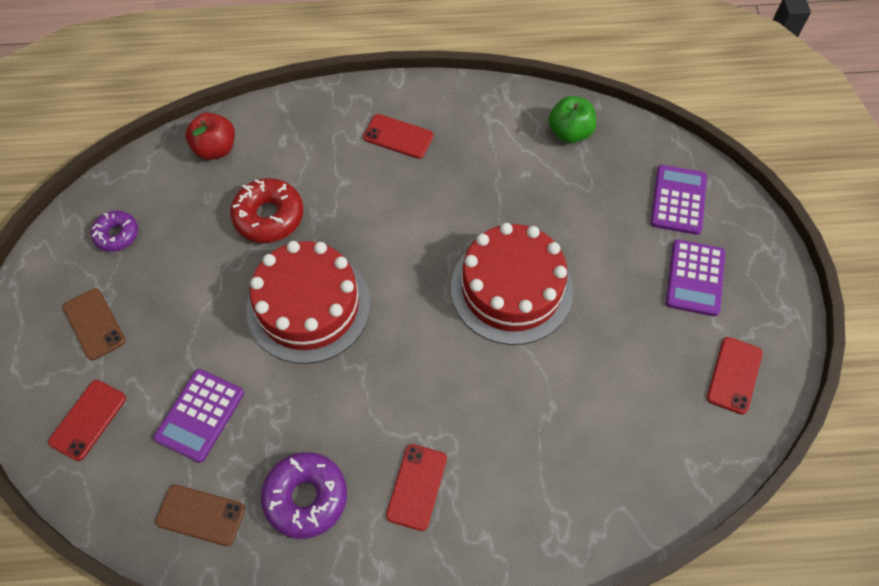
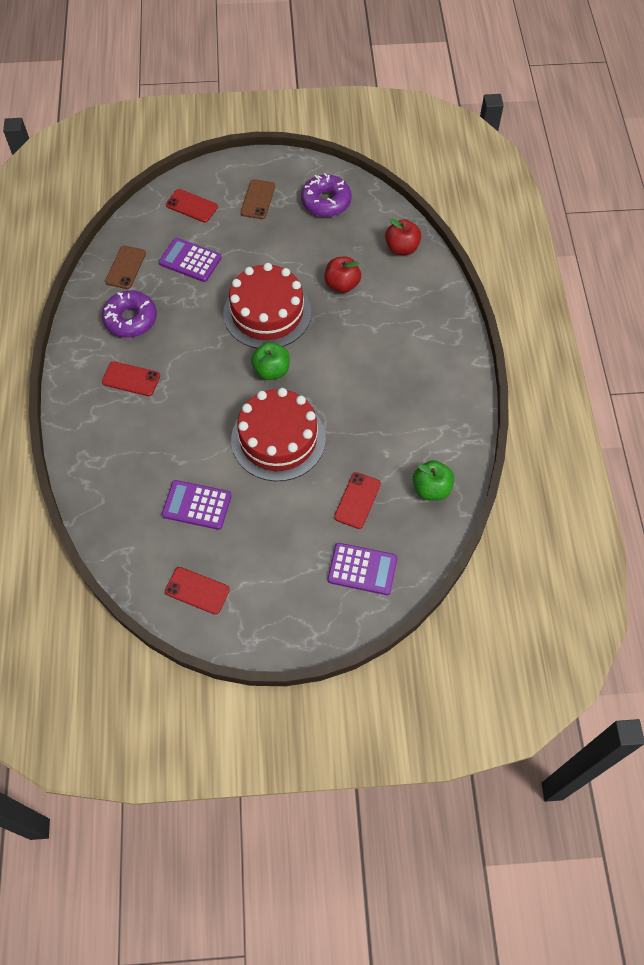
camera: 90 degrees right, 0 degrees up
brown phone [63,288,125,360] -> brown phone turned 45 degrees counterclockwise [241,179,275,219]
purple donut [91,211,138,252] -> purple donut [301,173,352,217], size x1.59
red donut [230,178,303,243] -> red apple [324,257,361,293]
red phone [363,114,434,159] -> red phone moved to [334,472,381,529]
purple calculator [666,239,725,316] -> purple calculator moved to [162,480,232,530]
none -> green apple [251,342,290,380]

